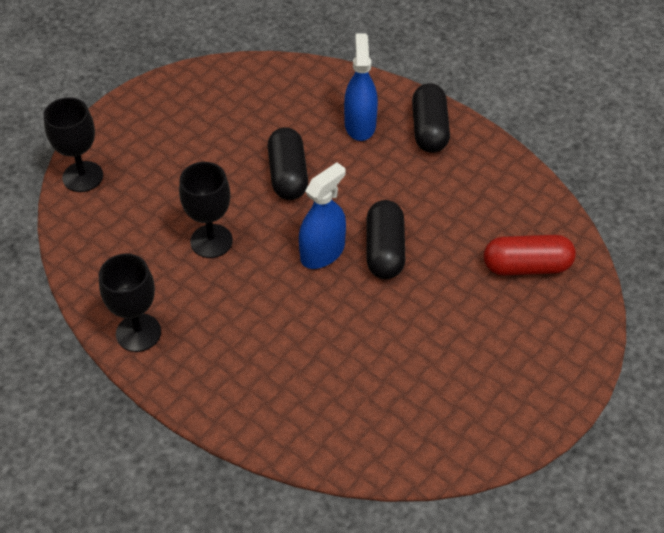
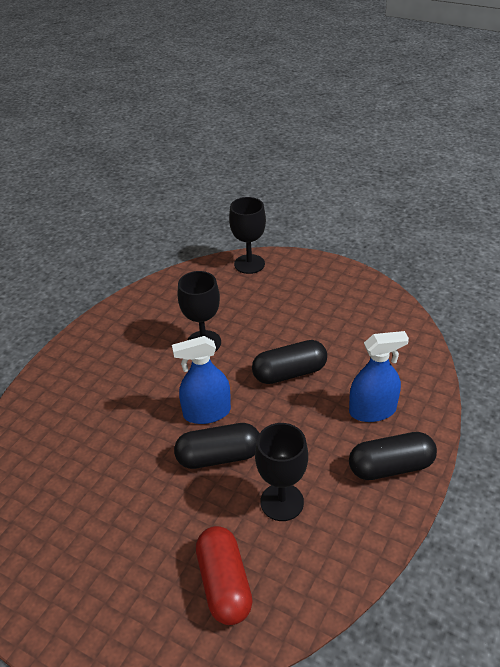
camera: 80 degrees right, 10 degrees down
black goblet [99,254,161,352] -> black goblet moved to [255,423,308,521]
blue spray bottle [299,163,346,269] -> blue spray bottle turned 135 degrees clockwise [172,336,231,424]

